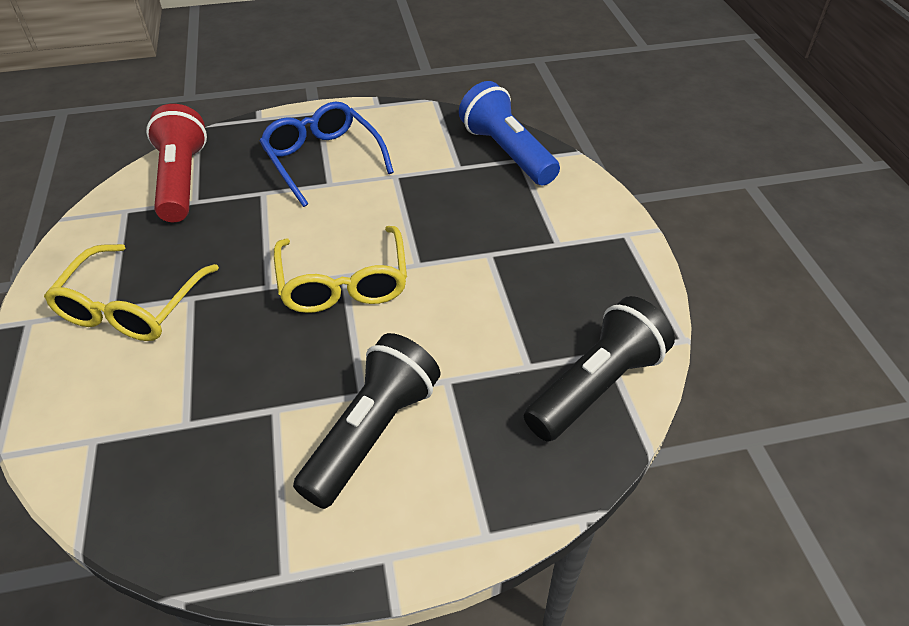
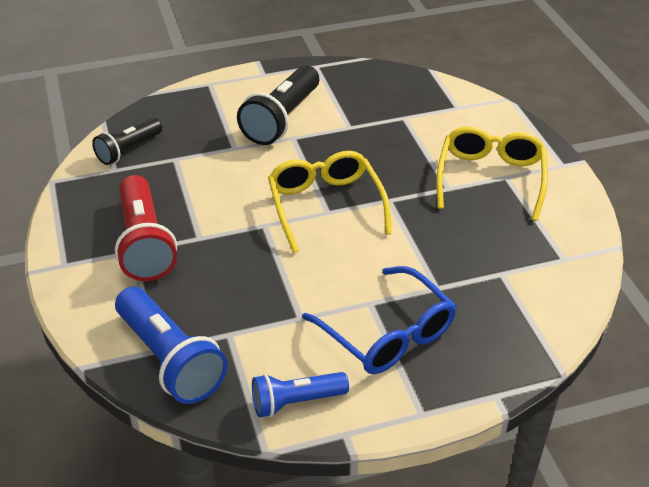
camera: 175 degrees right, 5 degrees down
red flashlight [146,104,207,222] -> red flashlight moved to [115,175,177,281]
black flashlight [524,296,675,442] -> black flashlight [92,118,162,165], size x0.61
none -> blue flashlight [252,372,349,417]

